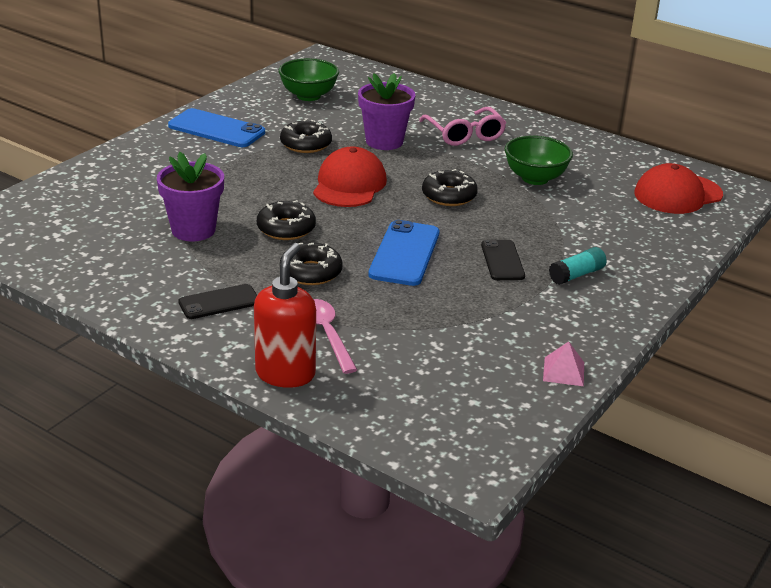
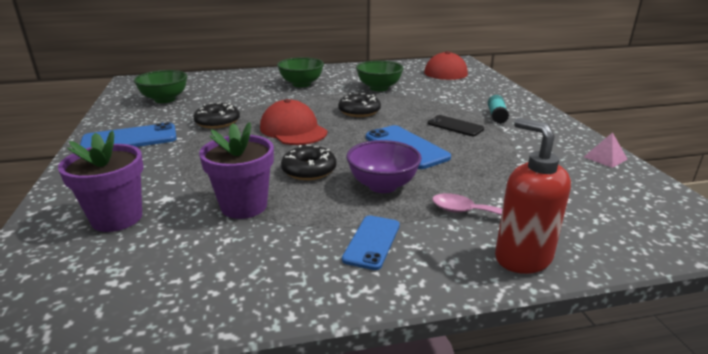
camera: 45 degrees left, 5 degrees down
black phone [178,284,257,319] -> blue phone [342,215,400,270]
black donut [280,243,343,285] -> purple bowl [346,140,422,193]
purple flower pot [358,73,415,150] -> purple flower pot moved to [58,130,144,232]
pink glasses [419,107,506,146] -> green bowl [277,57,324,87]

